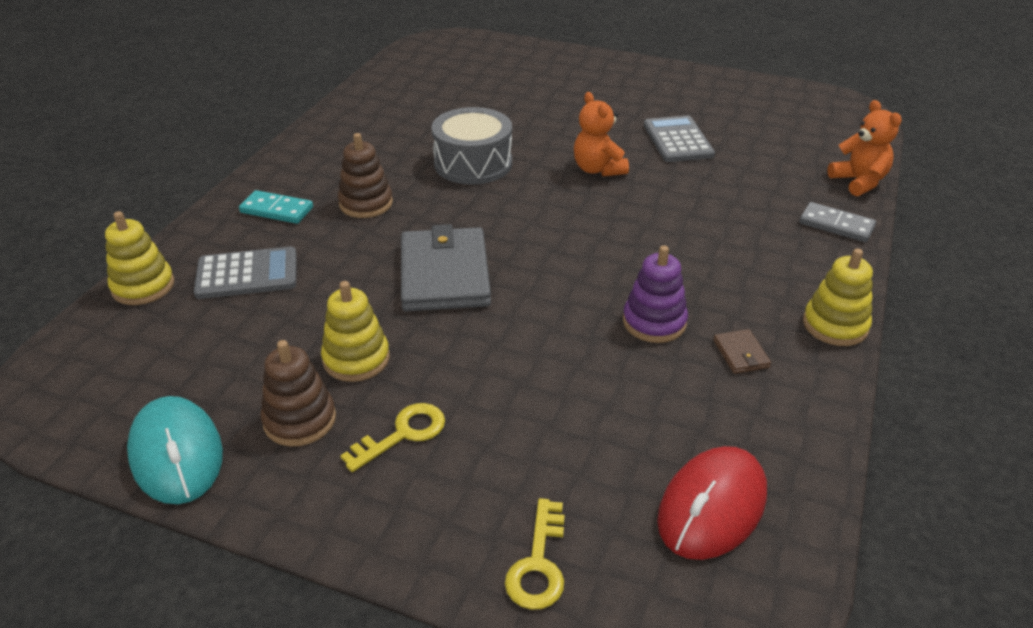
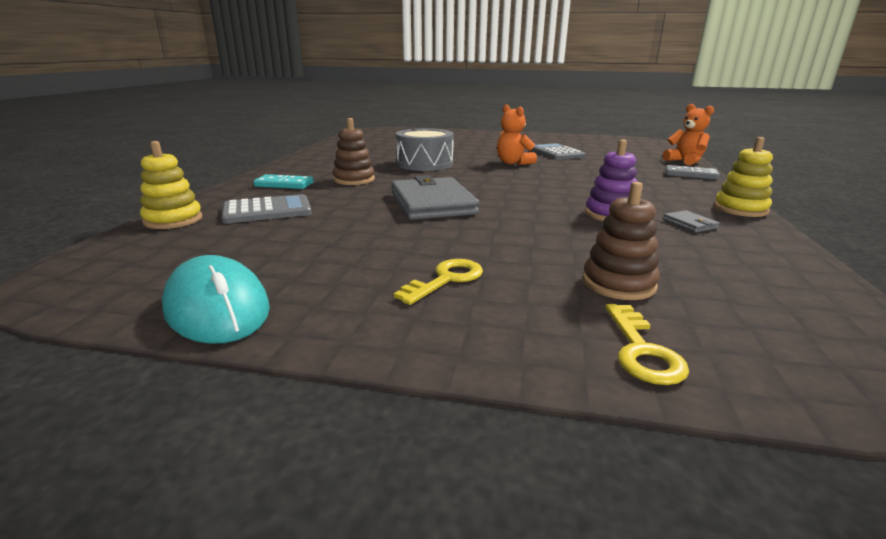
camera: 10 degrees left, 15 degrees down
brown stacking toy [260,340,336,447] -> brown stacking toy moved to [583,182,660,300]
yellow stacking toy [321,281,390,382] -> none
red mouse [657,446,767,560] -> none
brown wallet [713,329,771,374] -> grey wallet [663,210,720,233]

